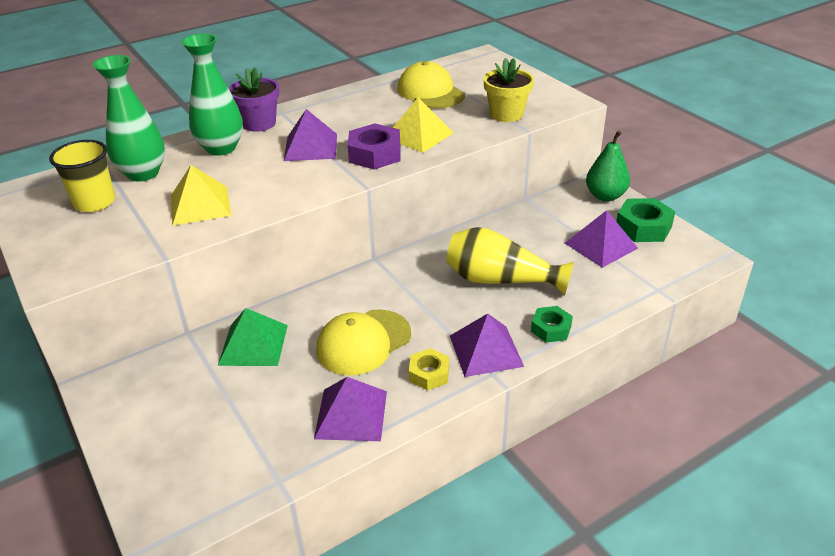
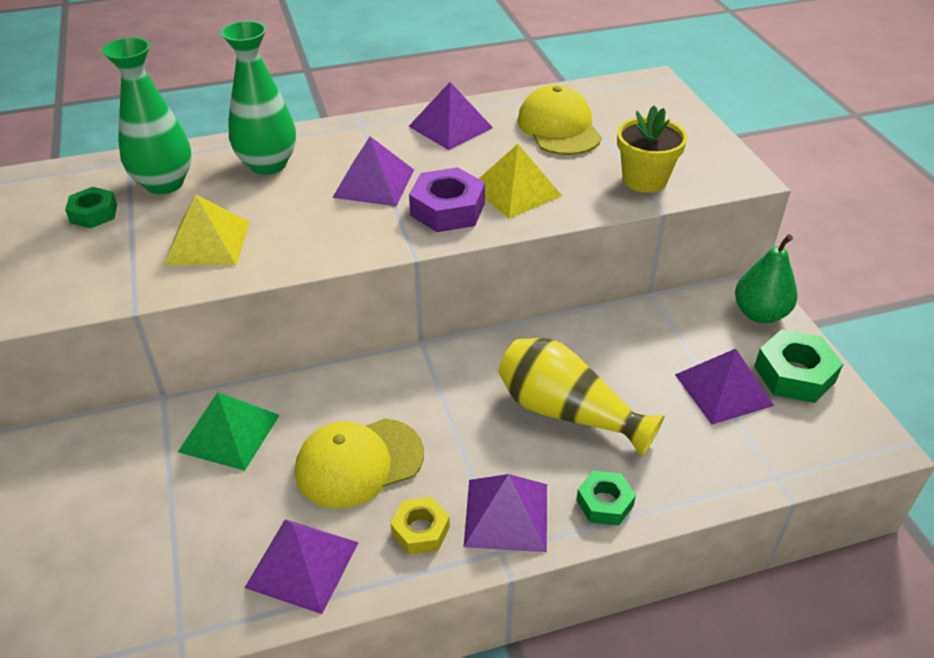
camera: 15 degrees right, 5 degrees up
yellow cup [49,140,115,212] -> green nut [65,187,117,228]
purple flower pot [229,67,279,132] -> none
none -> purple pyramid [408,82,493,150]

